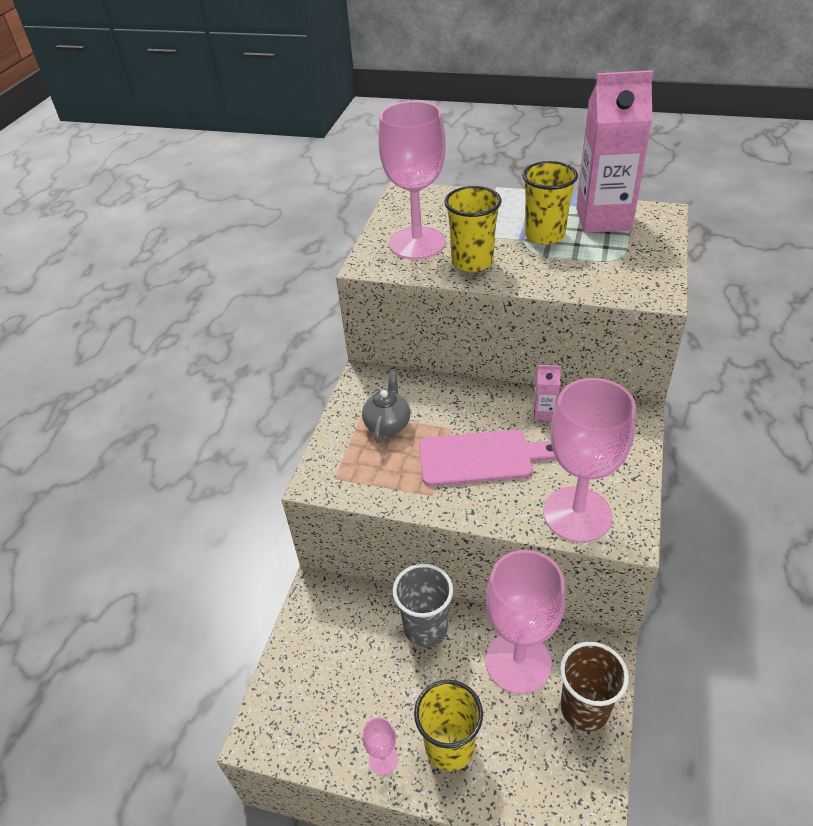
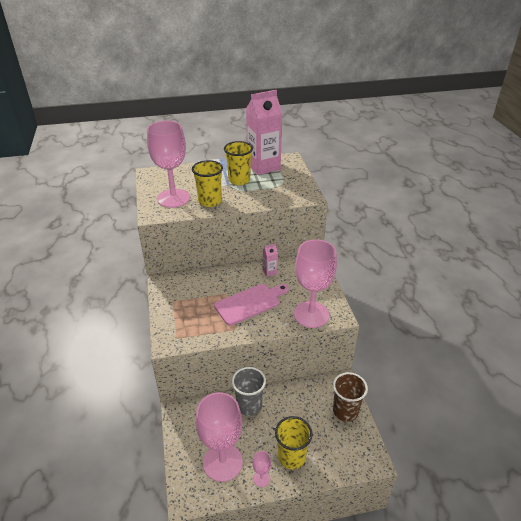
camera: 30 degrees left, 5 degrees down
grey teapot [362,371,410,443] -> none
pink goblet [486,550,565,694] -> pink goblet moved to [196,392,243,482]

